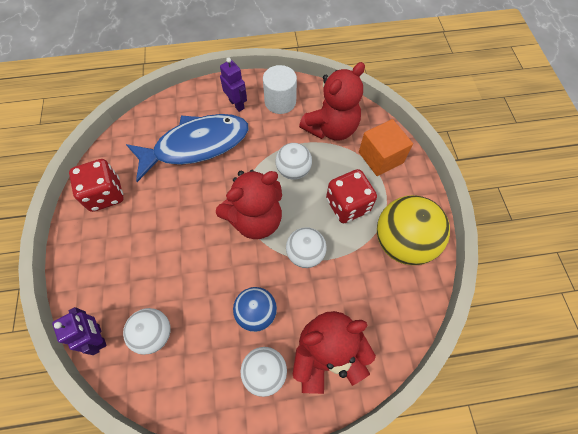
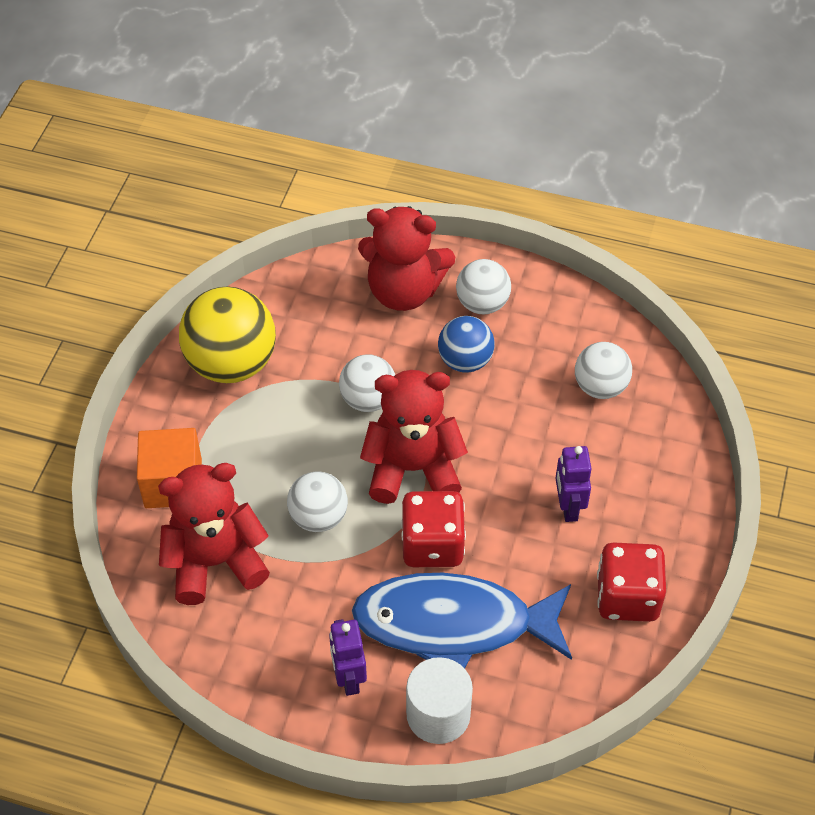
camera: 155 degrees left, 10 degrees down
purple robot [52,307,107,355] -> purple robot moved to [555,446,592,522]
white cylinder [263,65,297,114] -> white cylinder moved to [406,657,473,744]
red dice [326,169,377,223] -> red dice moved to [401,491,466,567]

